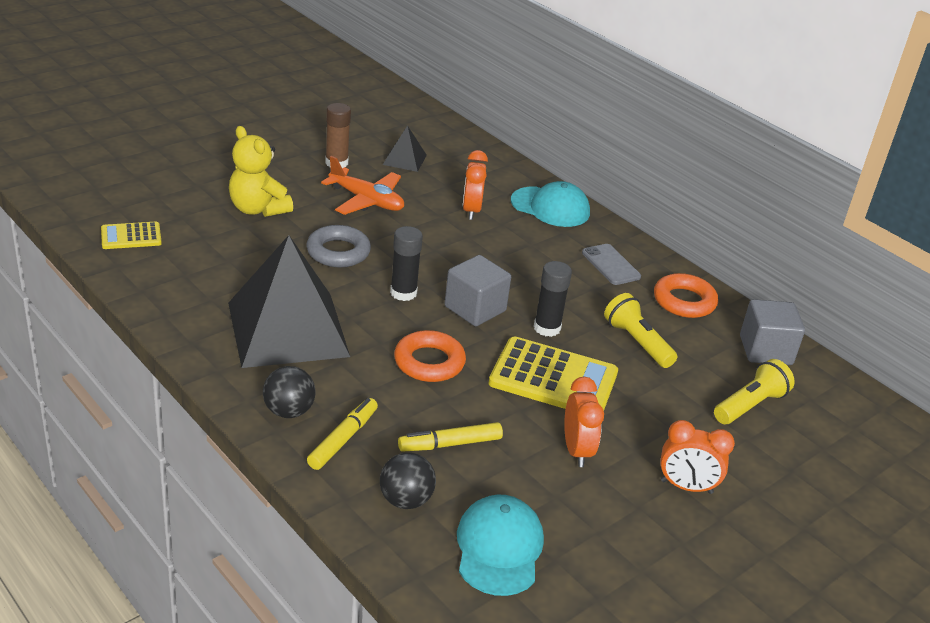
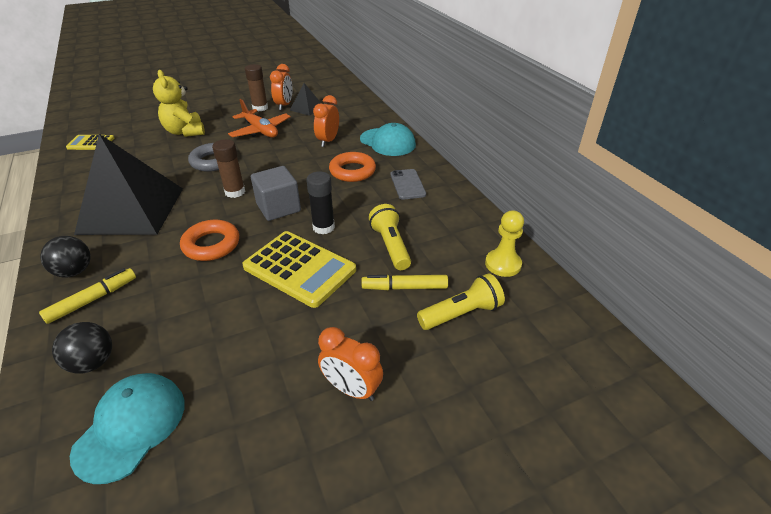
camera: 20 degrees right, 5 degrees up
black glue stick [390,226,423,301] -> brown glue stick [212,139,245,198]
yellow marker [398,422,503,452] -> yellow marker moved to [361,275,448,290]
orange clock [564,377,604,467] -> orange clock moved to [270,64,292,110]
orange ring [654,273,718,318] -> orange ring moved to [329,152,376,182]
grey cube [740,299,805,365] -> yellow pawn [485,210,524,277]

